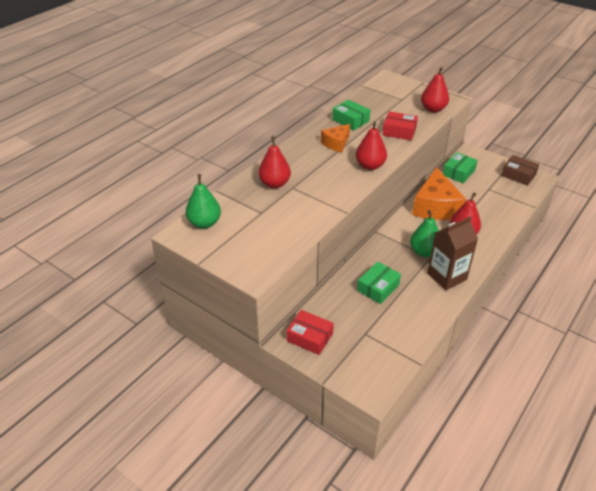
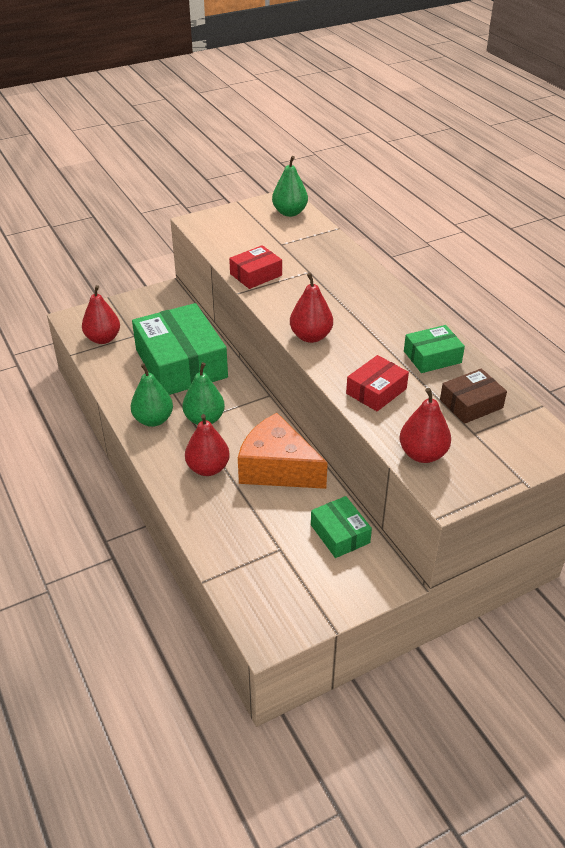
camera: 115 degrees right, 0 degrees up
red pear [258,136,291,188] -> red pear moved to [82,285,120,344]
red box [286,310,334,355] -> red box moved to [229,245,282,289]
orange cheese [321,124,350,152] -> none
green box [357,262,401,304] -> green box [132,303,228,395], size x2.06
brown carton [427,217,478,290] -> green pear [131,363,173,427]
brown box [501,155,539,186] -> brown box moved to [440,369,507,424]

